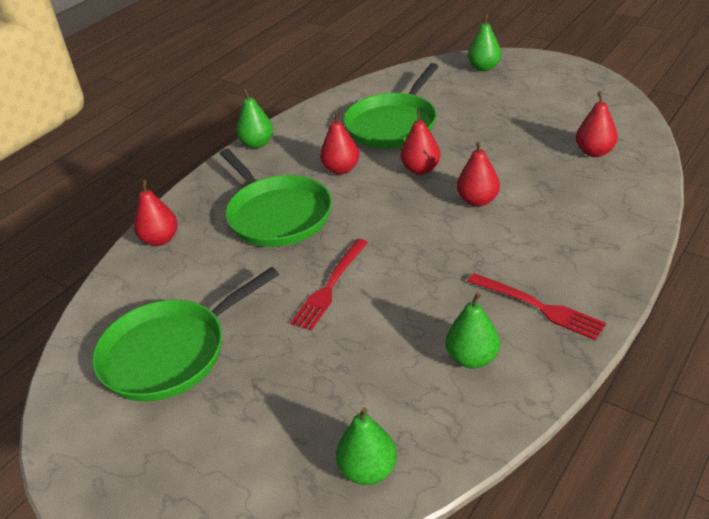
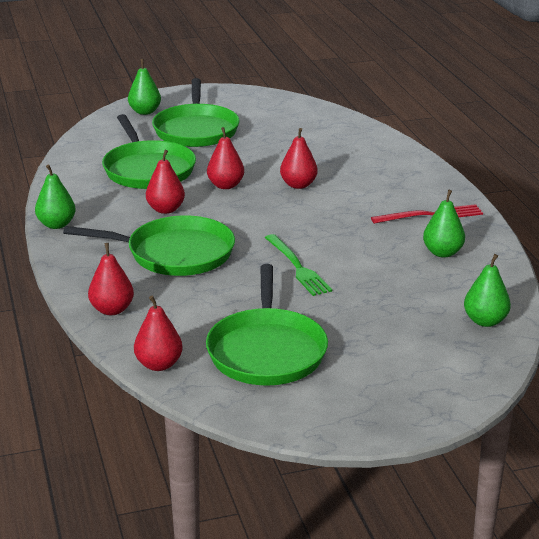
camera: 55 degrees left, 10 degrees down
red fork [290,239,368,330] -> green fork [265,234,332,296]
red pear [576,92,618,157] -> red pear moved to [134,295,183,371]
none -> green pan [152,78,240,147]

